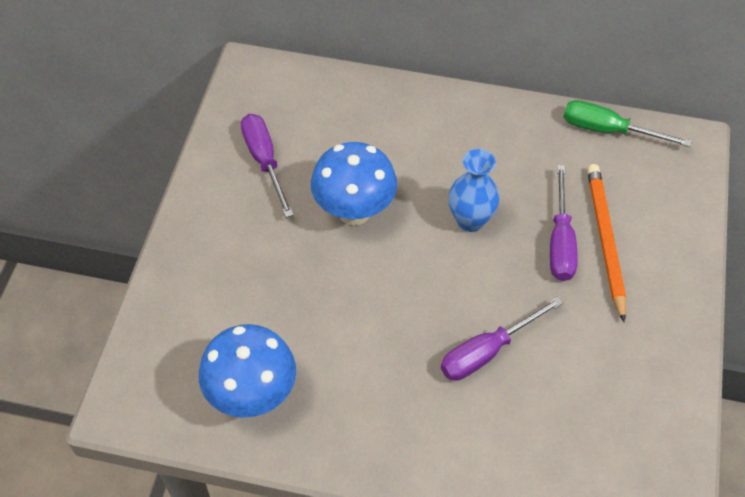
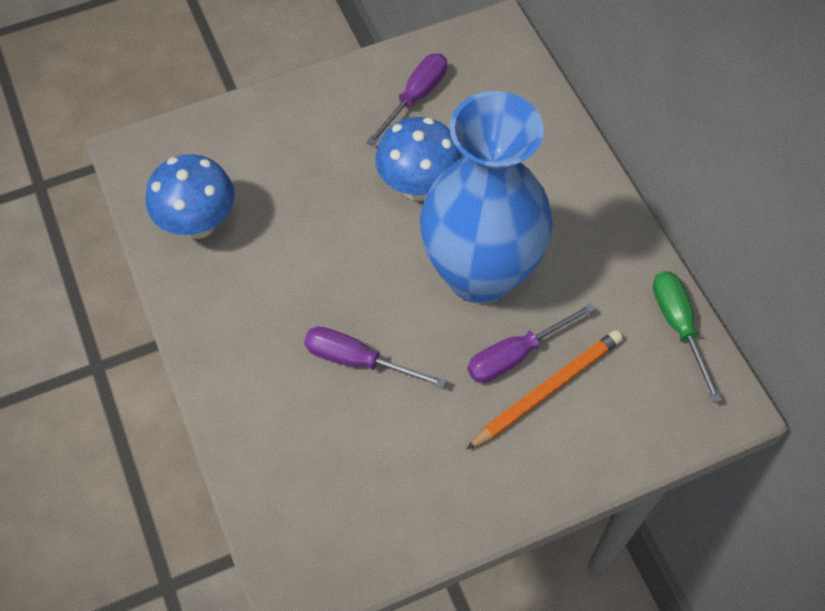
camera: 55 degrees right, 5 degrees up
blue vase [448,149,499,232] -> blue vase [420,91,553,304], size x2.38

